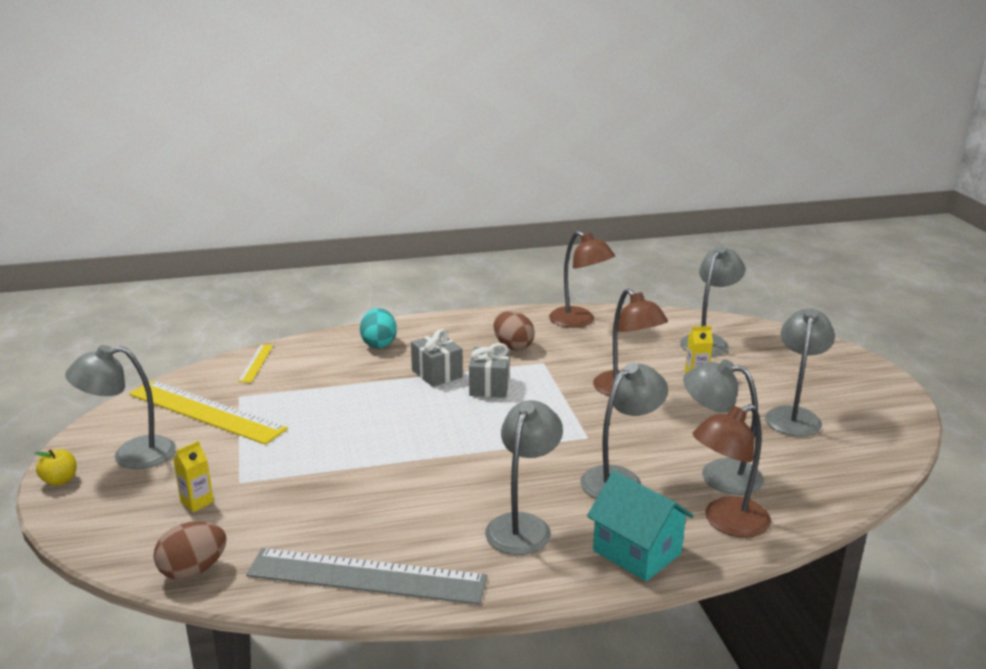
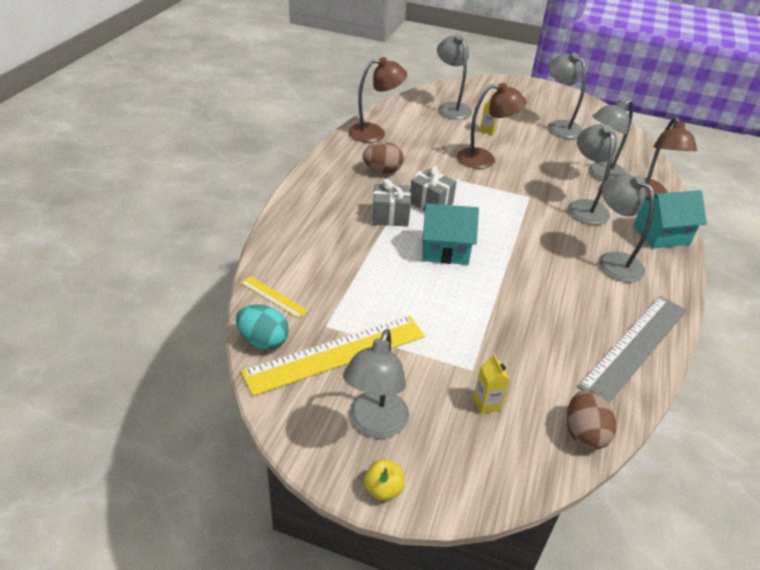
camera: 60 degrees left, 15 degrees up
turquoise egg [360,308,397,349] -> turquoise egg moved to [236,305,289,350]
none -> turquoise house [423,203,479,265]

